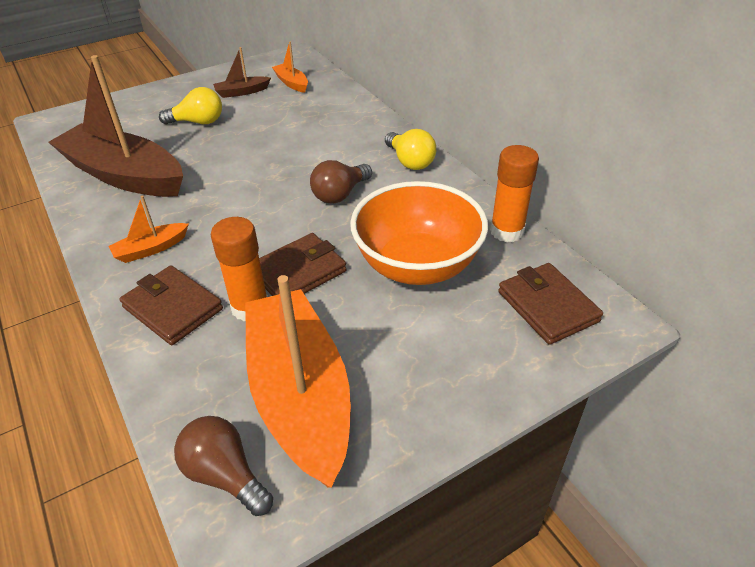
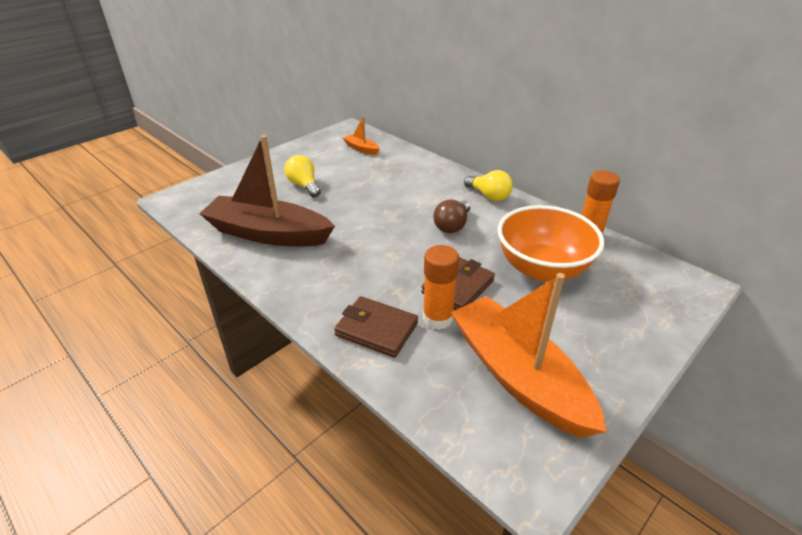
camera: 15 degrees left, 5 degrees down
orange boat [109,195,189,263] -> none
yellow light bulb [159,87,222,125] -> yellow light bulb turned 105 degrees counterclockwise [284,155,321,197]
brown light bulb [174,416,273,516] -> none
brown boat [213,47,271,98] -> none
brown wallet [498,263,603,345] -> none

